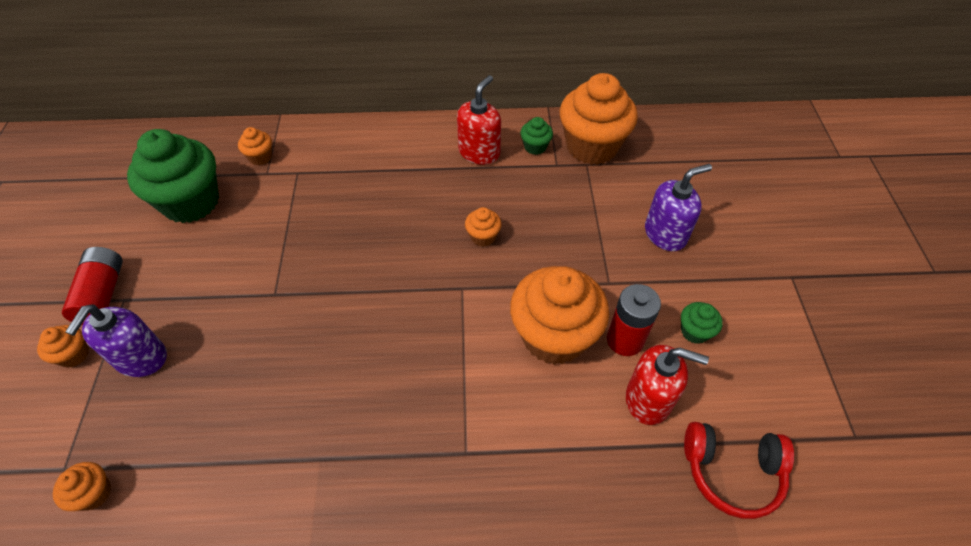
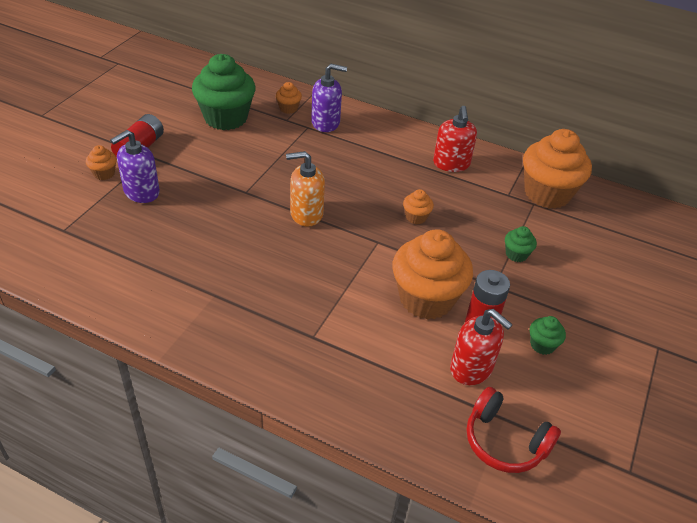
camera: 25 degrees right, 10 degrees down
orange cupcake [53,462,111,511] -> none
red soap dispenser [457,75,501,165] -> red soap dispenser turned 120 degrees clockwise [433,106,477,172]
green cupcake [520,117,553,155] -> green cupcake moved to [505,226,537,262]
purple soap dispenser [645,164,712,251] -> purple soap dispenser moved to [311,64,347,132]
none -> orange soap dispenser [286,151,325,227]

